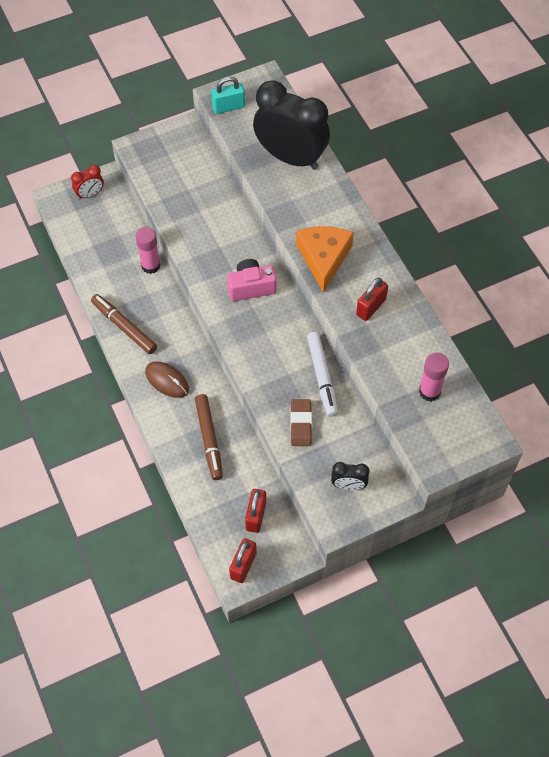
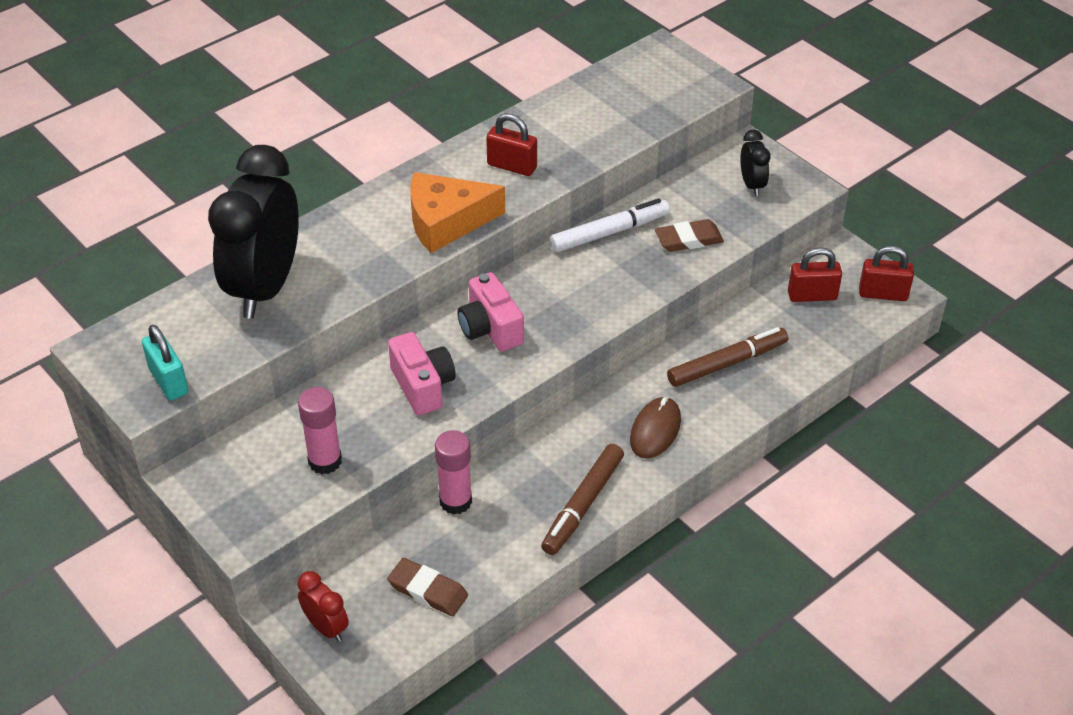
camera: 105 degrees left, 15 degrees down
pink glue stick [419,352,449,401] -> pink glue stick moved to [298,387,342,474]
none -> brown eraser [387,558,468,616]
none -> pink camera [388,332,456,416]

